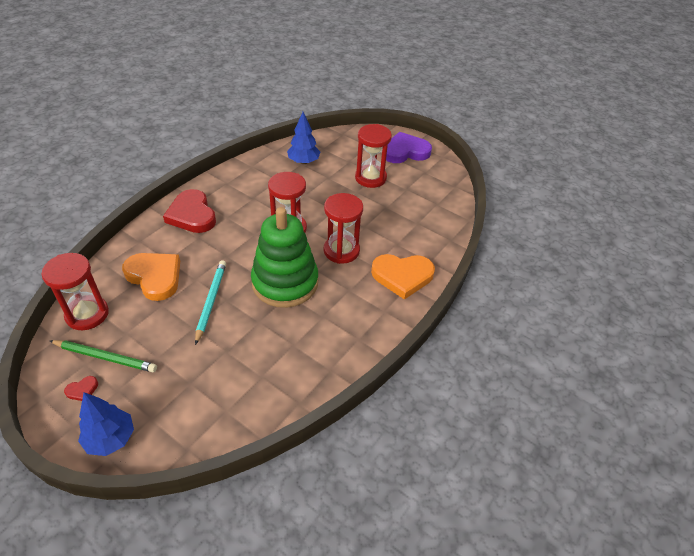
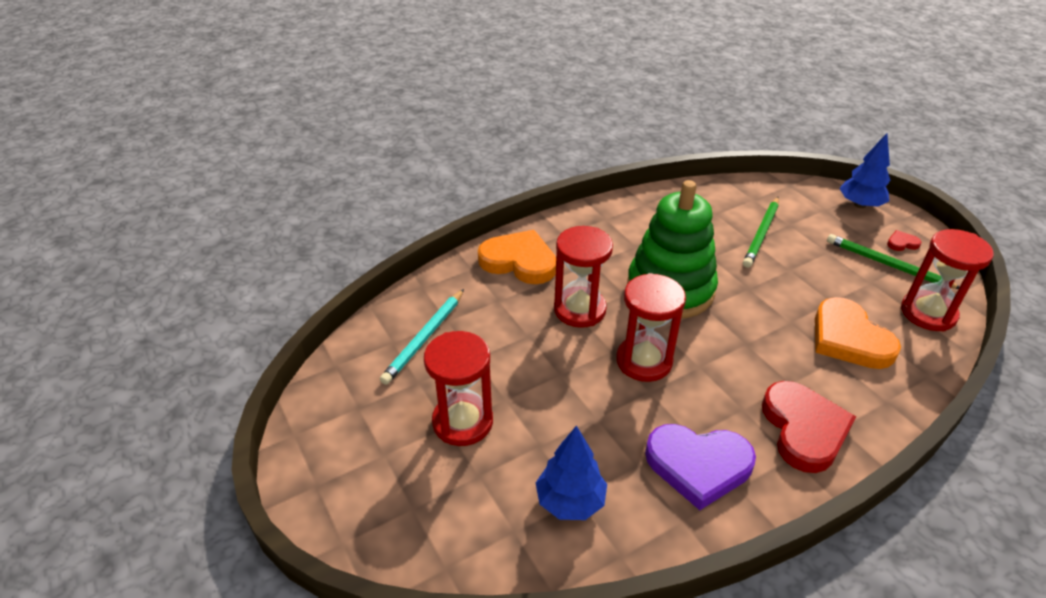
camera: 155 degrees left, 5 degrees down
turquoise pencil [195,260,226,345] -> turquoise pencil moved to [380,289,464,385]
purple heart [386,132,432,163] -> purple heart moved to [645,424,756,510]
none -> green pencil [743,197,779,268]

